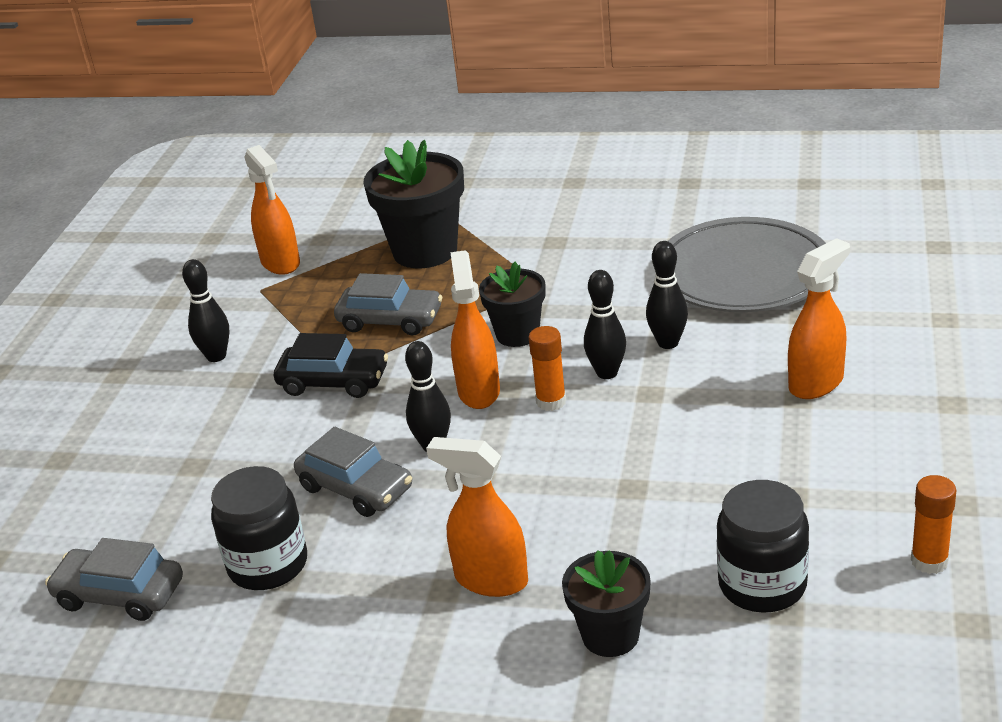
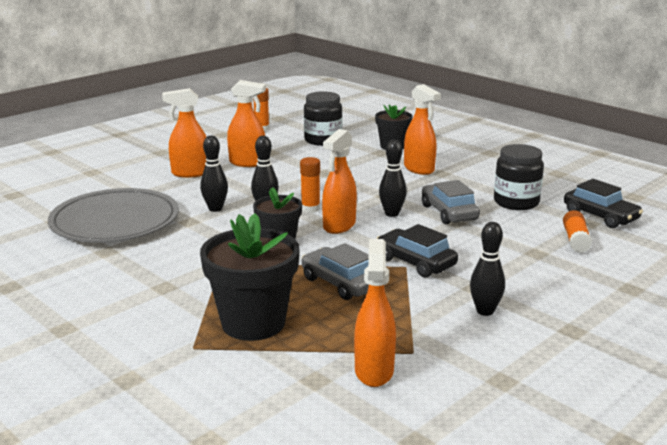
camera: 150 degrees left, 10 degrees down
grey car [45,538,183,621] -> black car [564,179,643,228]
none -> orange spray bottle [227,80,266,167]
none -> orange glue stick [563,210,592,253]

